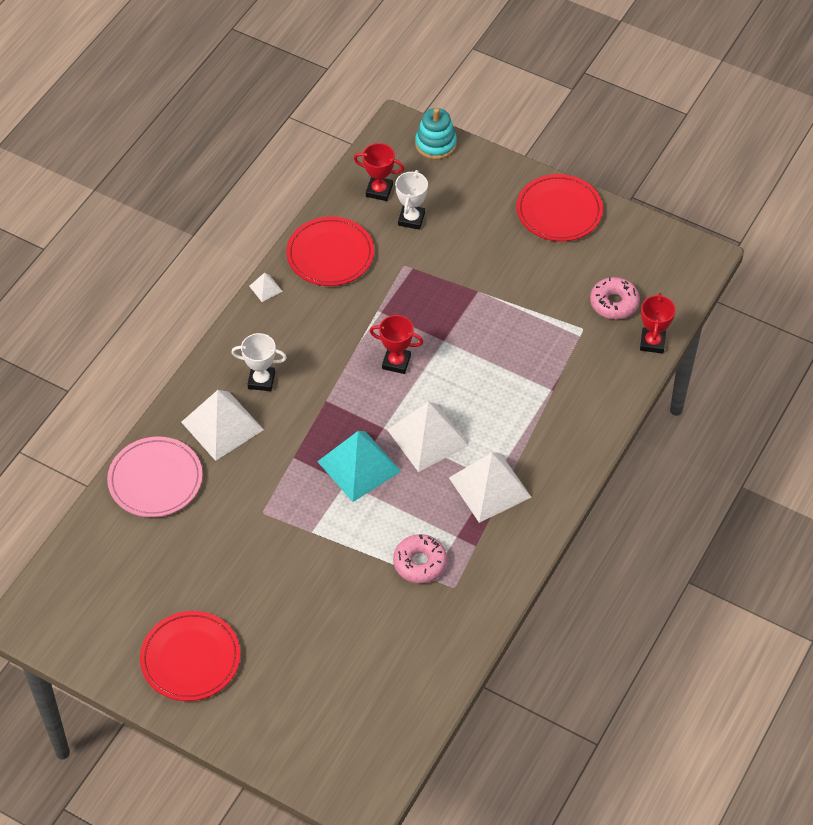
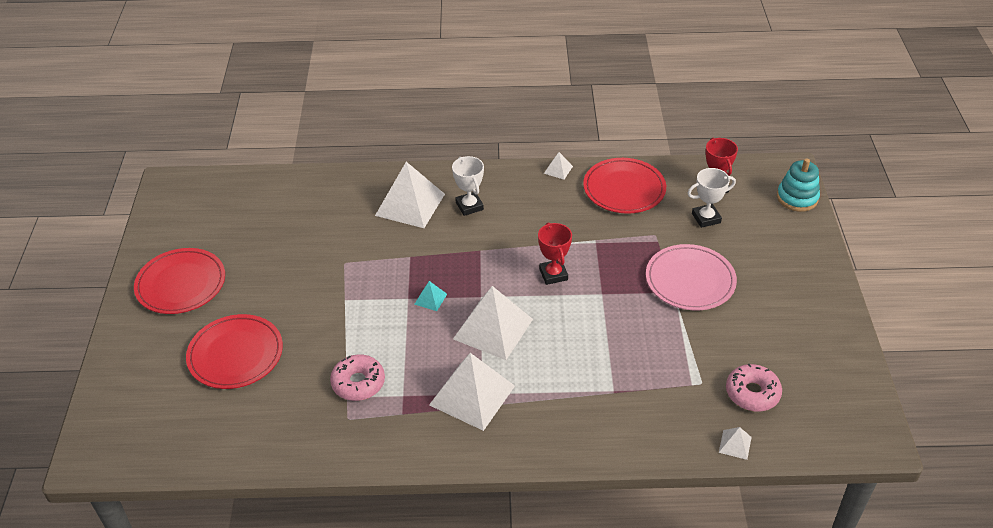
camera: 60 degrees right, 10 degrees down
pink plate [107,437,203,517] -> pink plate moved to [646,244,737,311]
turquoise pyramid [317,431,401,502] -> turquoise pyramid [414,281,447,311], size x0.43
red plate [516,174,603,242] -> red plate moved to [186,314,283,389]
red trophy [640,293,676,354] -> white pyramid [719,427,752,460]

